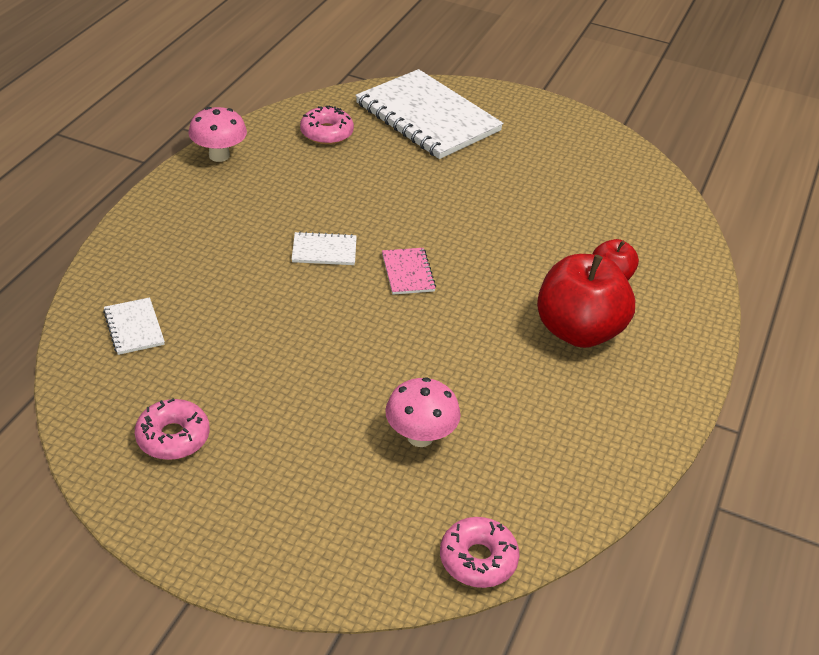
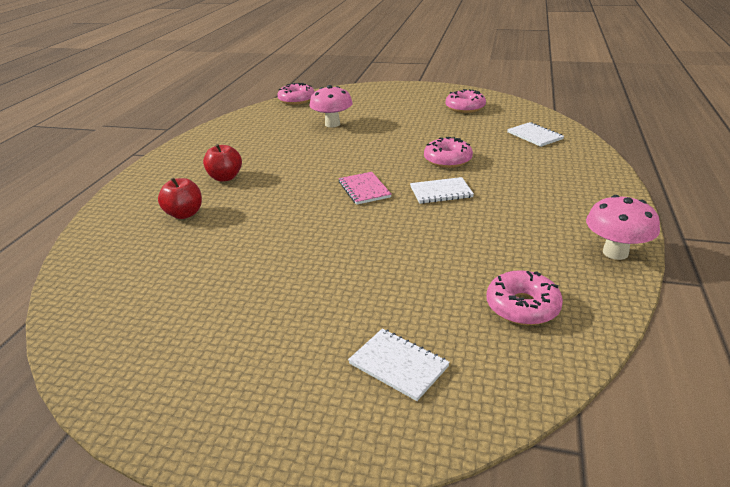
camera: 175 degrees right, 10 degrees down
white notebook [355,69,503,159] -> white notebook [348,328,450,401], size x0.42
red apple [537,254,635,348] -> red apple [203,144,242,182], size x0.51
none -> pink donut [424,137,473,168]

